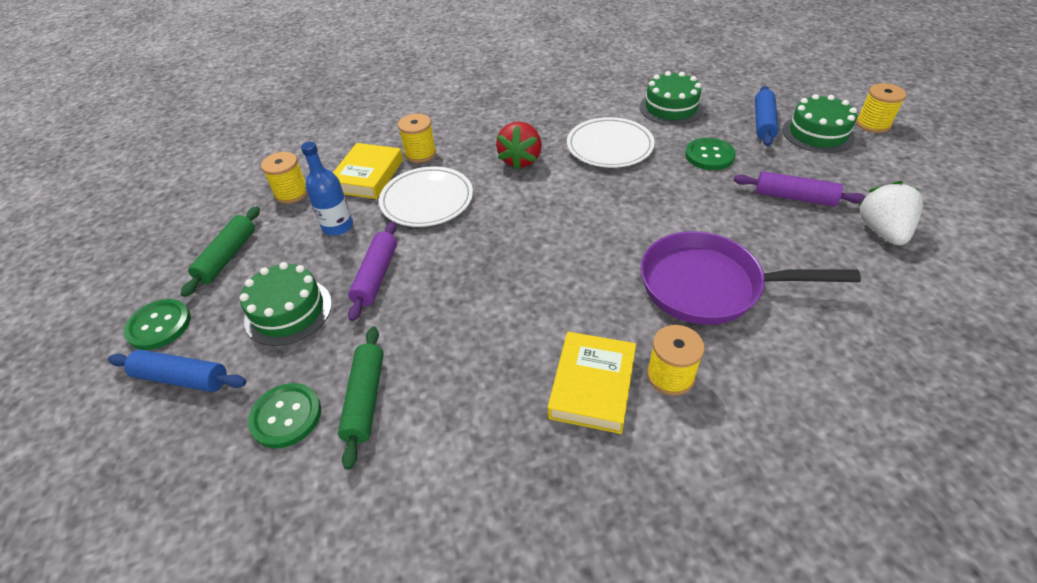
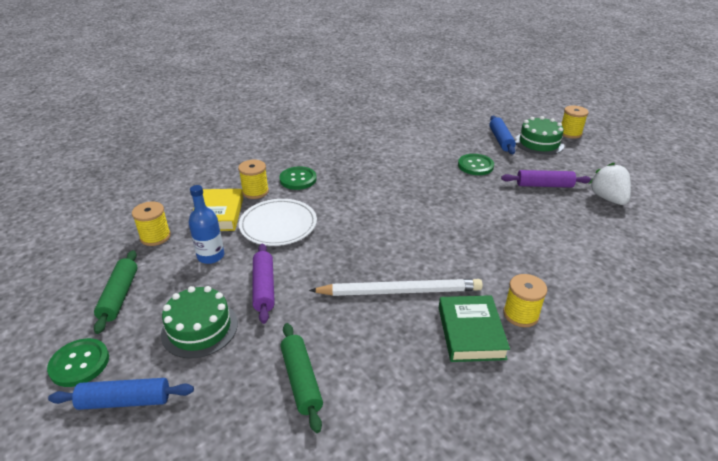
camera: 20 degrees left, 10 degrees down
green button [248,383,321,448] -> green button moved to [279,166,317,190]
red strawberry [496,122,542,170] -> none
yellow book [548,332,636,434] -> green book [439,295,510,362]
white plate [567,117,655,168] -> none
green cake [640,71,703,125] -> none
purple pan [640,231,861,325] -> none
none -> white pencil [309,279,483,296]

